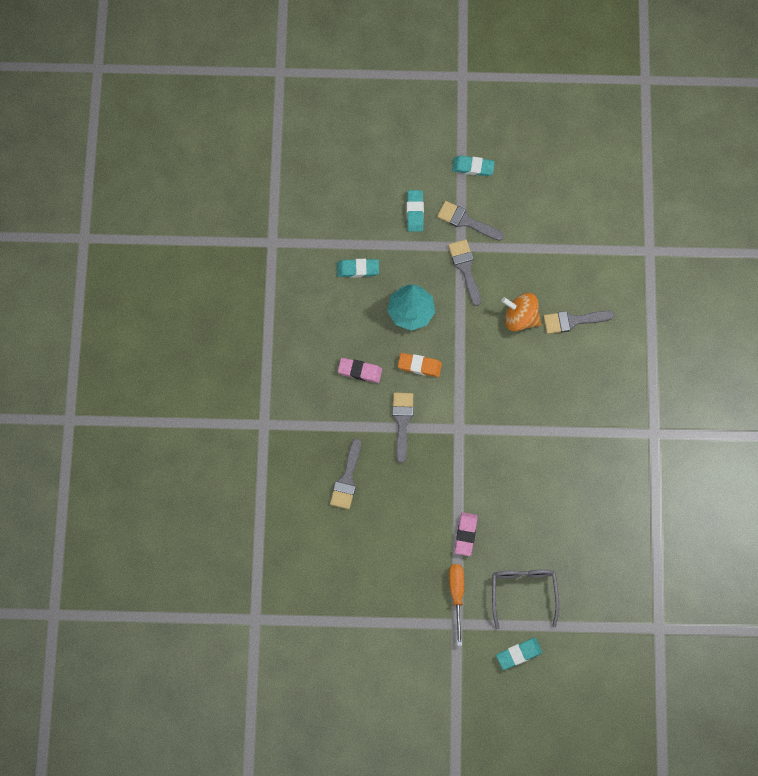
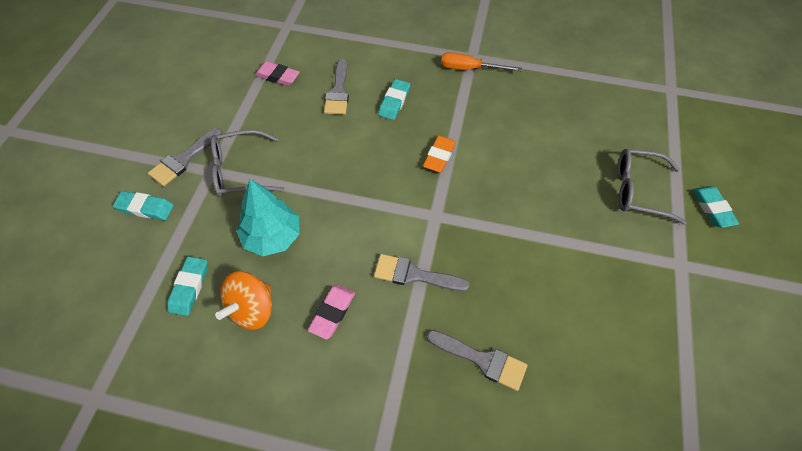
camera: 80 degrees left, 15 degrees down
orange eraser [398,353,442,377] -> orange eraser moved to [423,136,456,173]
grey brush [448,239,481,306] -> grey glasses [211,130,285,197]
orange screwdriver [449,564,464,646] -> orange screwdriver moved to [441,52,522,71]
turquoise eraser [452,156,495,176] -> turquoise eraser moved to [378,79,410,120]
pink eraser [455,512,478,556] -> pink eraser moved to [254,61,300,86]
orange spinning top [501,293,541,331] -> orange spinning top moved to [215,272,272,330]

